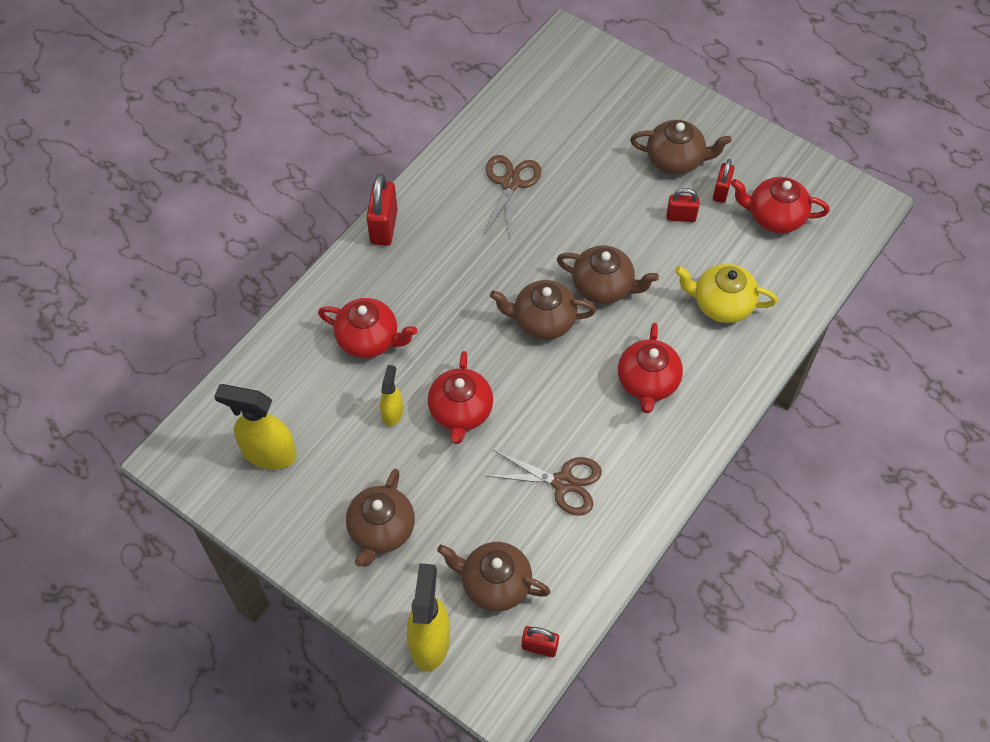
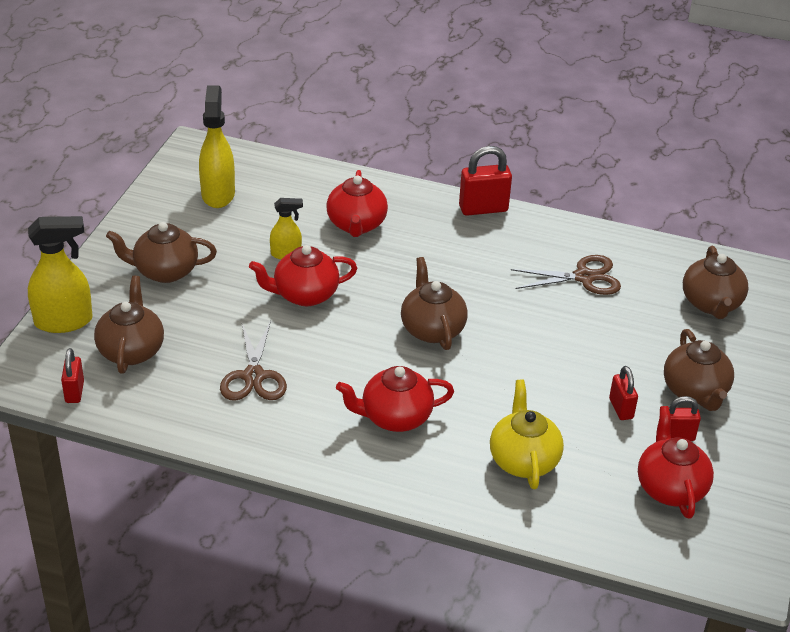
camera: 70 degrees right, 20 degrees down
brown teapot [557,245,659,304] -> brown teapot moved to [683,246,748,319]

